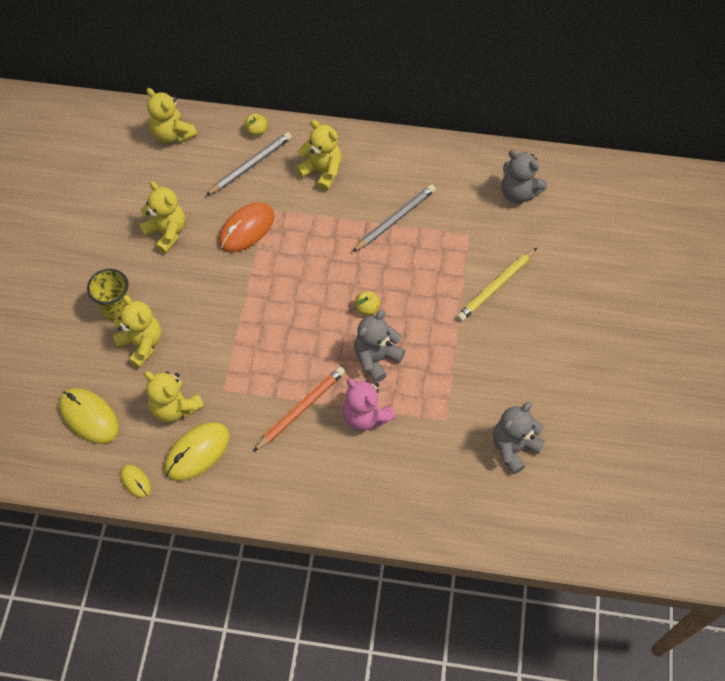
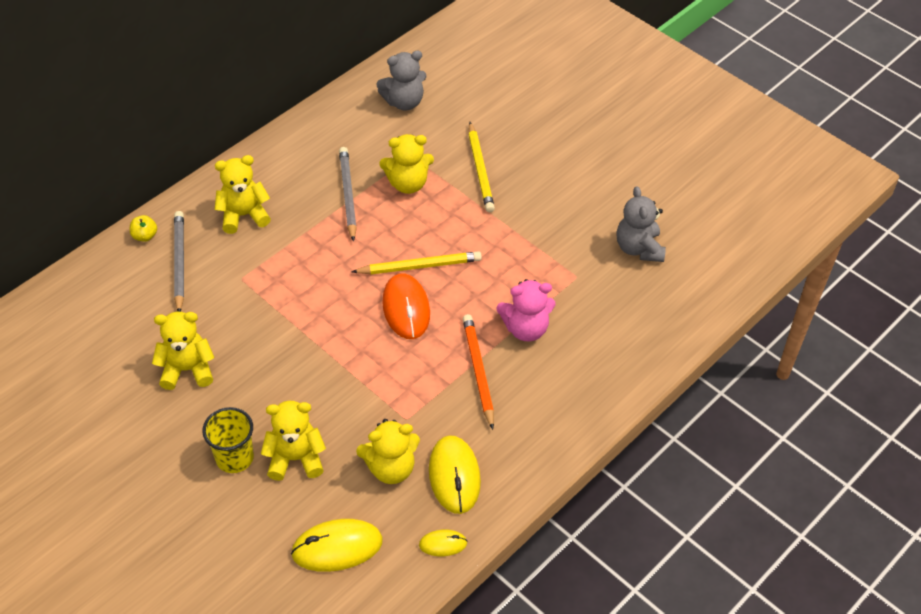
camera: 55 degrees left, 10 degrees down
yellow teddy bear [147,88,197,143] -> yellow teddy bear moved to [379,134,434,194]
orange mouse [218,202,274,252] -> orange mouse moved to [382,273,430,339]
grey teddy bear [354,310,405,383] -> none
yellow apple [355,291,380,315] -> yellow pencil [351,251,482,274]

